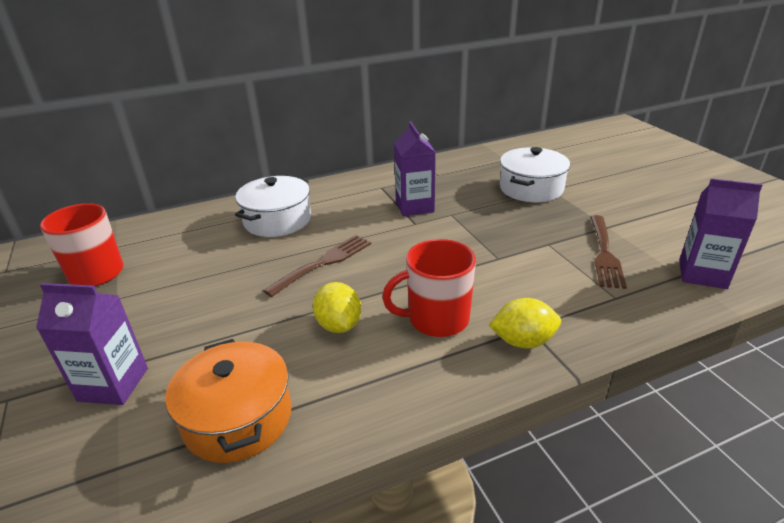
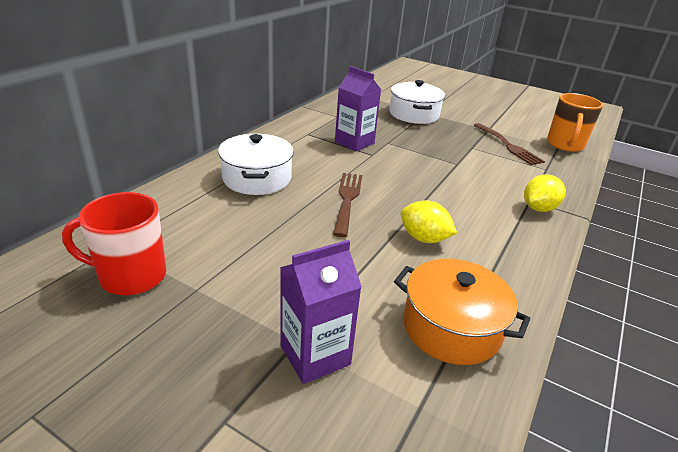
camera: 40 degrees left, 0 degrees up
red mug [382,239,476,337] -> none
purple carton [679,178,763,289] -> orange mug [547,93,603,152]

